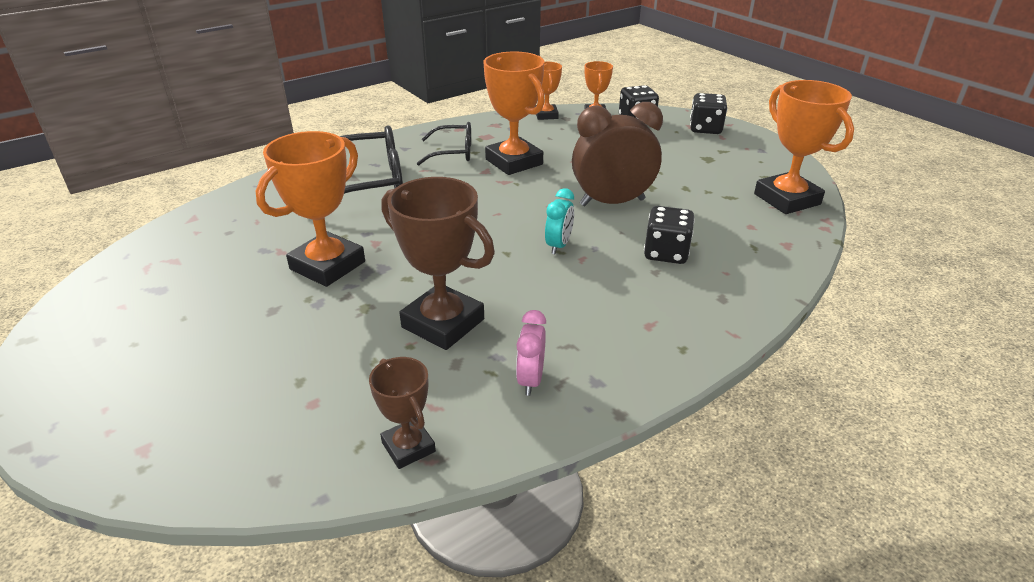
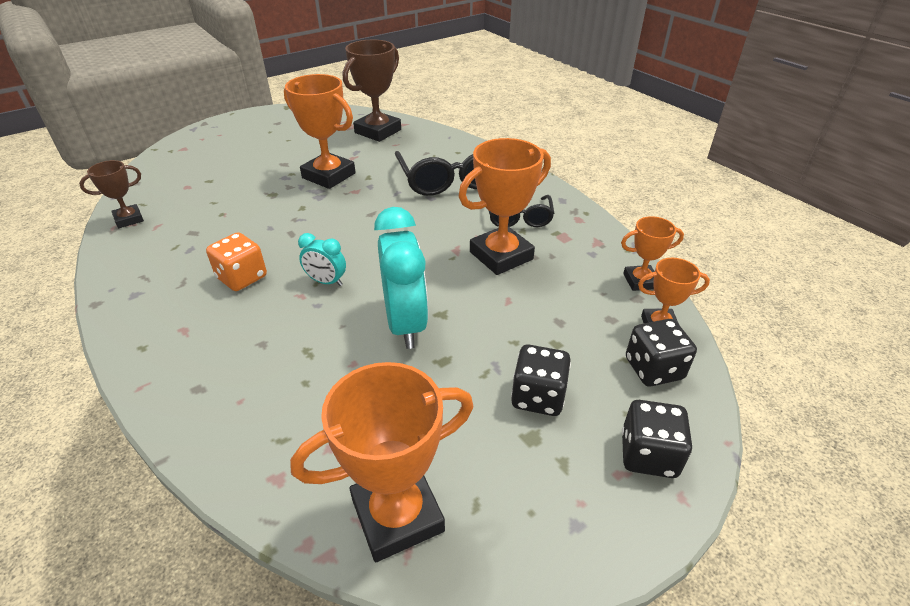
camera: 90 degrees right, 5 degrees up
brown trophy [381,177,495,350] -> brown trophy moved to [343,40,401,142]
pink clock [516,310,546,396] -> none
brown clock [572,102,663,206] -> turquoise clock [374,207,428,349]
black dice [644,206,695,264] -> black dice moved to [511,344,571,416]
none -> orange dice [206,232,267,291]

